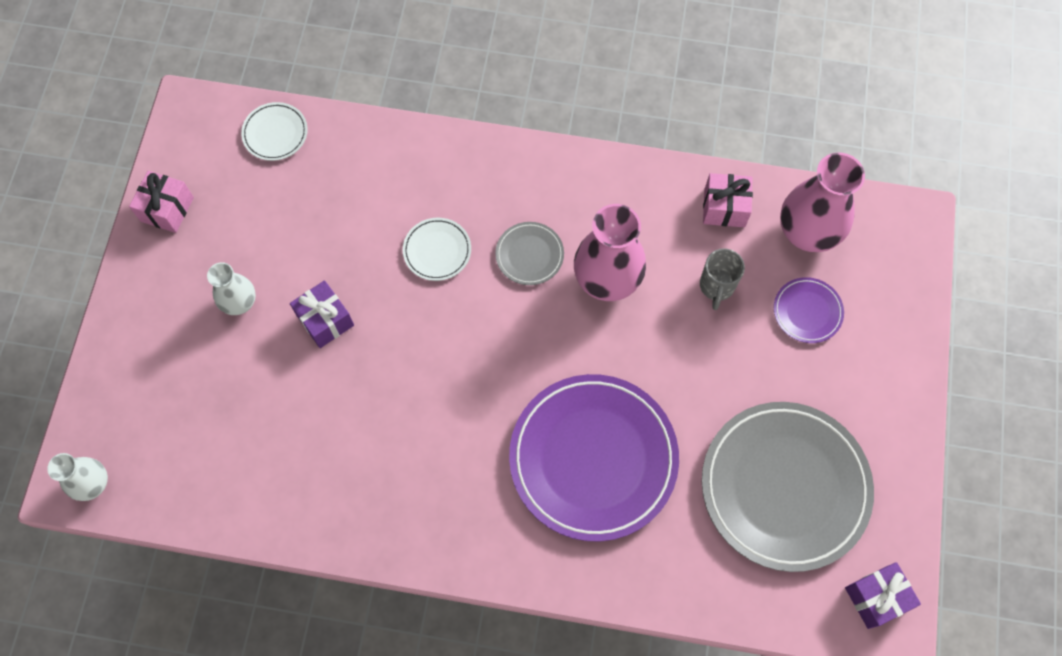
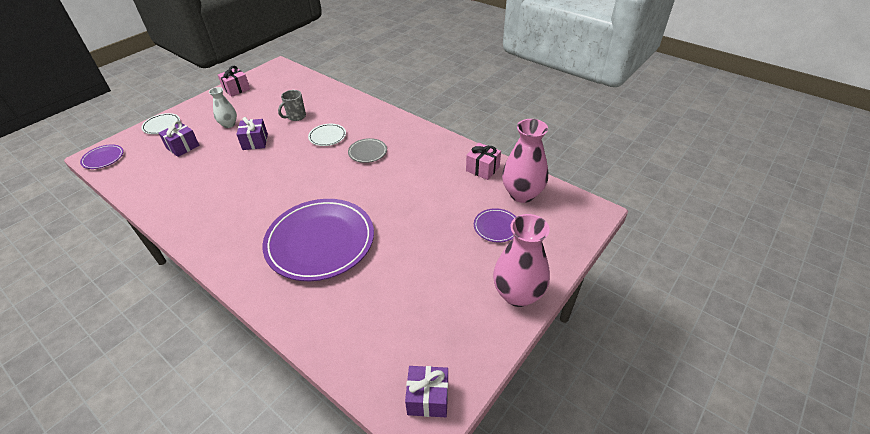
camera: 30 degrees right, 25 degrees down
white vase [47,453,108,501] -> purple plate [80,144,124,169]
white plate [241,102,308,161] -> white plate moved to [141,113,180,134]
pink vase [574,204,646,301] -> pink vase moved to [493,214,550,307]
grey mug [700,248,745,310] -> grey mug moved to [278,90,306,121]
grey plate [702,402,874,572] -> none
none -> purple gift [159,121,200,157]

